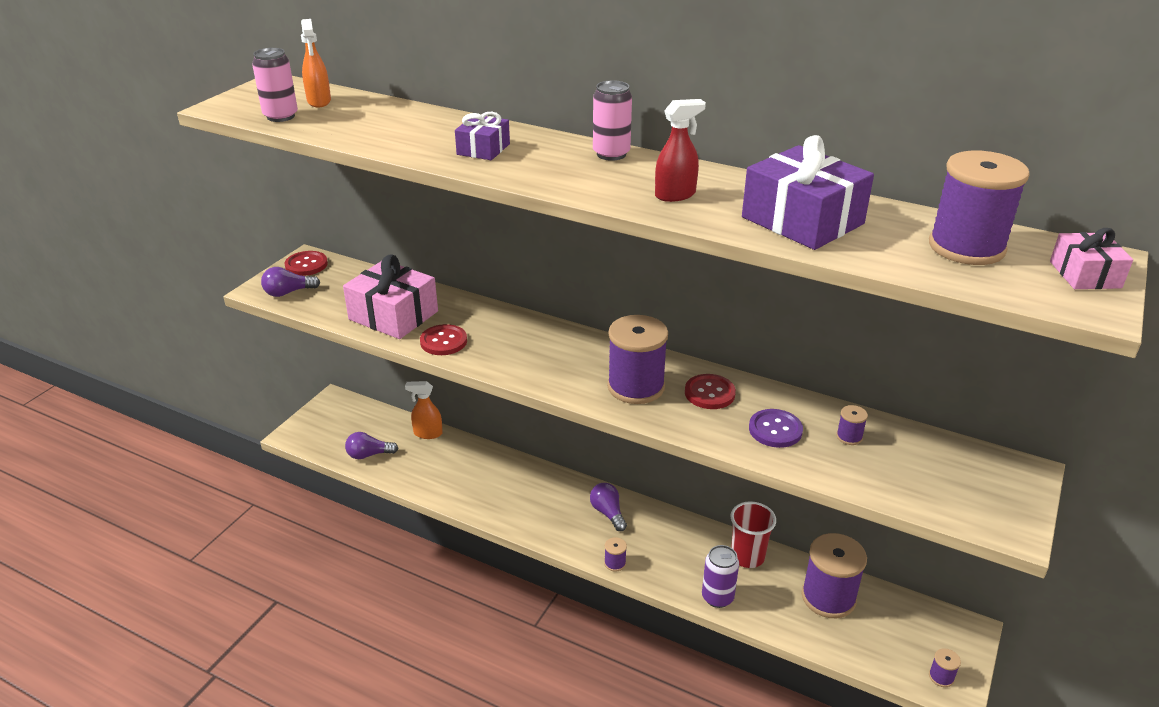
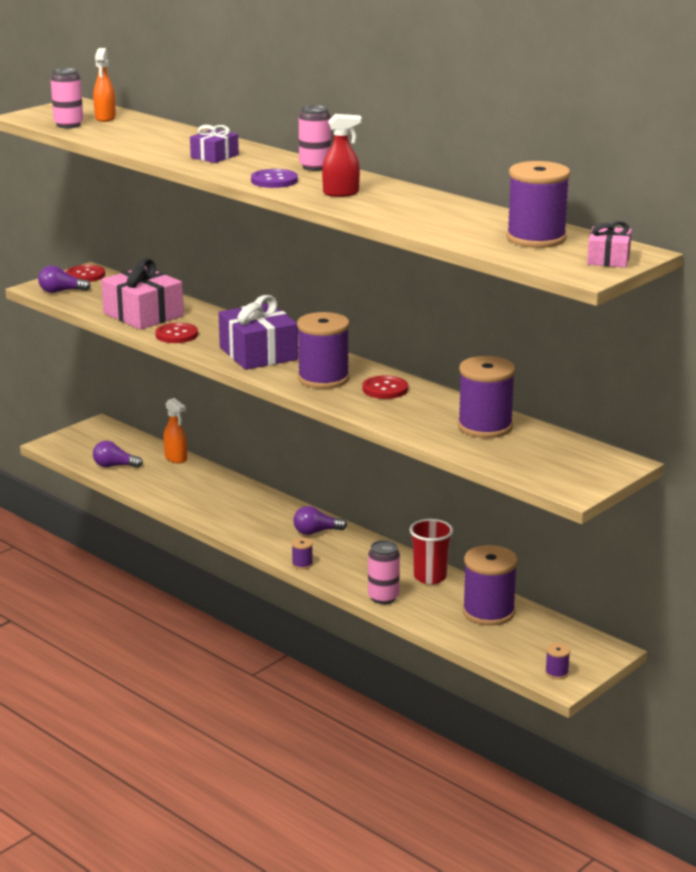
camera: 15 degrees right, 10 degrees down
orange spray bottle [405,381,442,439] -> orange spray bottle turned 150 degrees counterclockwise [163,398,187,463]
purple light bulb [590,483,627,531] -> purple light bulb turned 90 degrees counterclockwise [293,506,347,535]
purple can [702,545,739,608] -> pink can [368,540,400,604]
purple gift [742,135,874,250] -> purple gift moved to [219,295,298,370]
purple button [749,409,803,448] -> purple button moved to [251,169,298,188]
purple spool [836,405,868,445] -> purple spool [458,356,516,438], size x2.37

